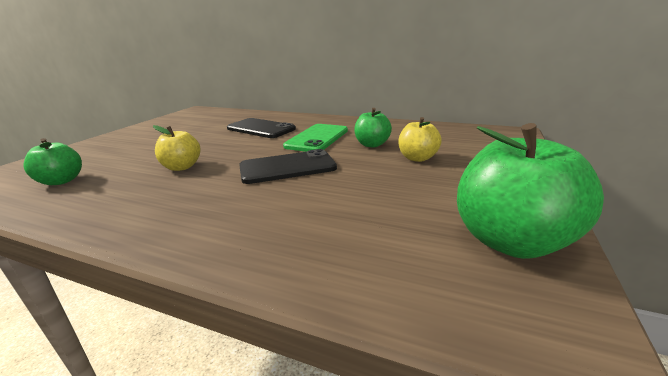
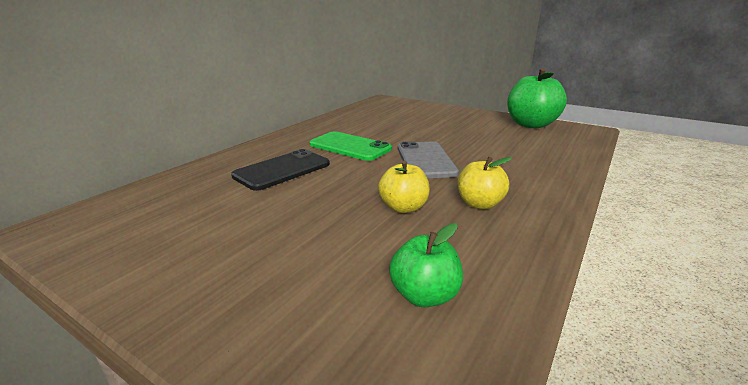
camera: 80 degrees left, 0 degrees up
black phone [239,149,337,184] -> grey phone [398,141,459,178]
green apple [354,108,392,147] -> none
yellow apple [398,117,442,162] -> yellow apple moved to [458,157,512,209]

